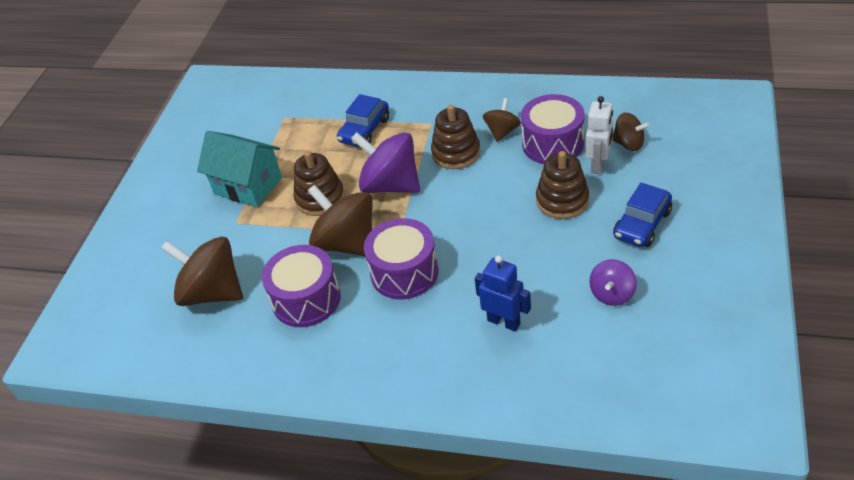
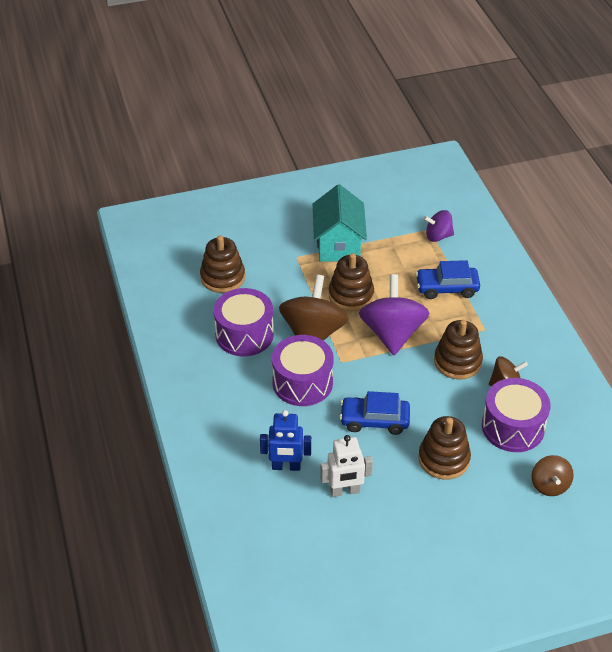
camera: 55 degrees right, 0 degrees up
brown spinning top [161,236,243,306] -> brown stacking toy [200,236,245,293]
blue robot [475,256,531,331] -> blue robot turned 90 degrees clockwise [260,410,311,471]
white robot [585,96,613,174] -> white robot moved to [320,435,373,497]
purple spinning top [589,259,637,306] -> purple spinning top moved to [424,210,454,242]
blue car [613,183,672,247] -> blue car moved to [340,391,410,435]

